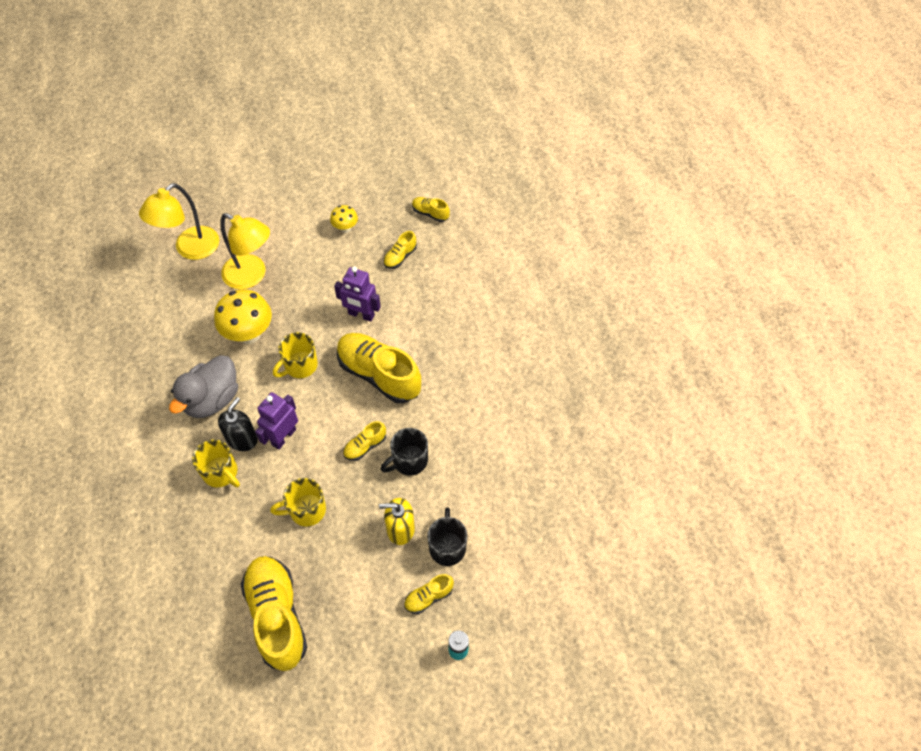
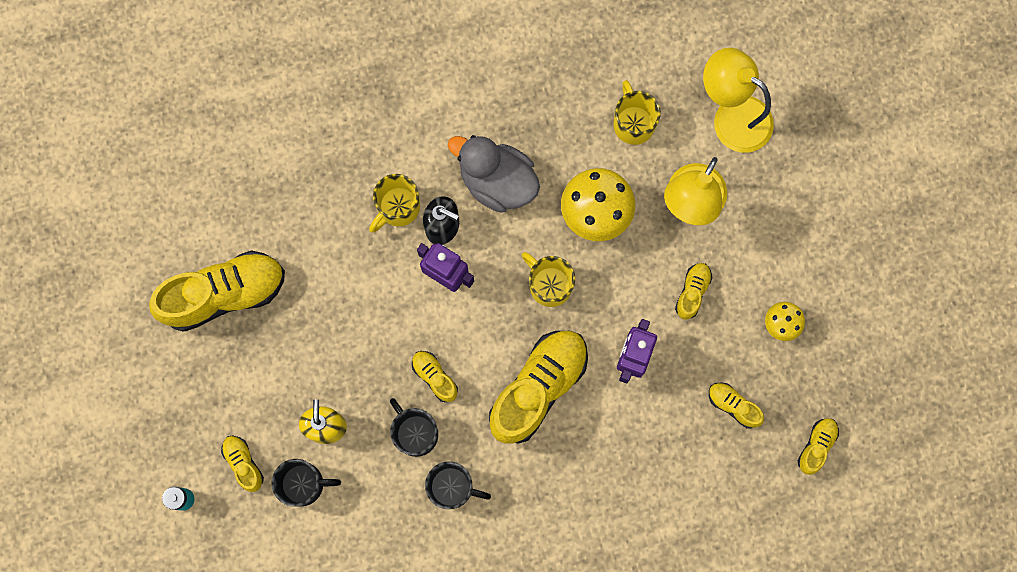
camera: 90 degrees right, 20 degrees up
yellow mug [270,478,326,527] -> yellow mug moved to [613,80,661,145]
none -> black mug [425,461,491,509]
none -> yellow shoe [675,263,712,320]

